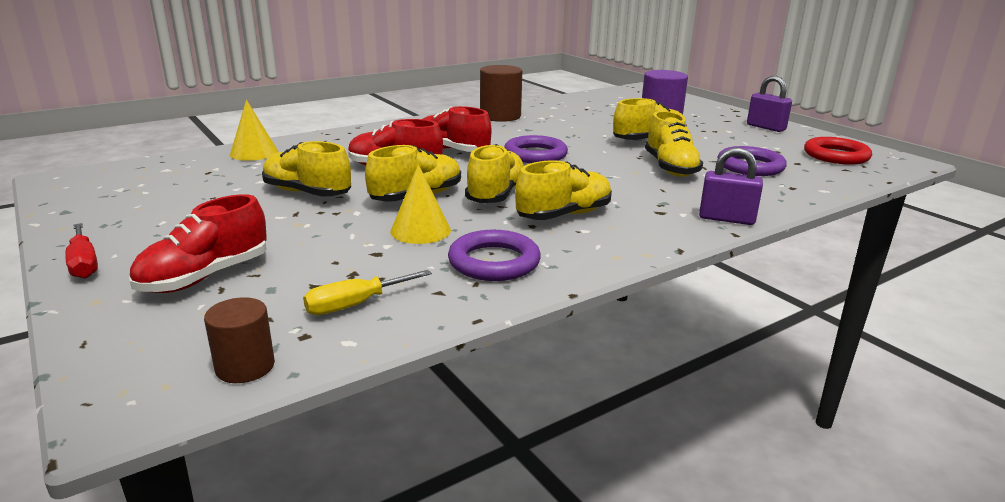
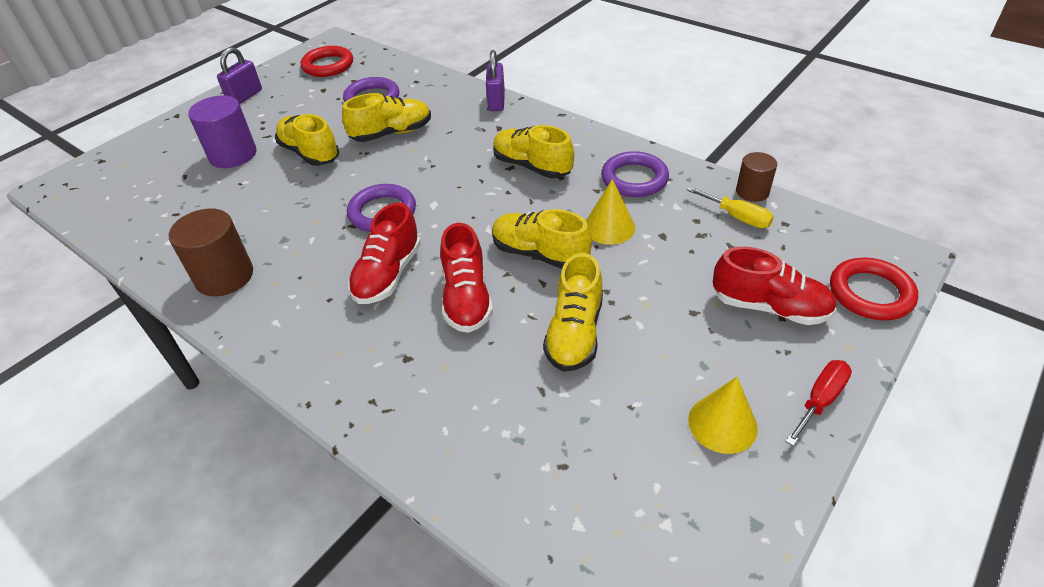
camera: 105 degrees left, 20 degrees up
brown cylinder [204,297,275,383] -> brown cylinder moved to [736,152,777,202]
yellow cone [230,100,278,161] -> yellow cone moved to [688,377,758,454]
yellow shoe [465,144,523,203] -> none
none -> red ring [830,258,918,320]

